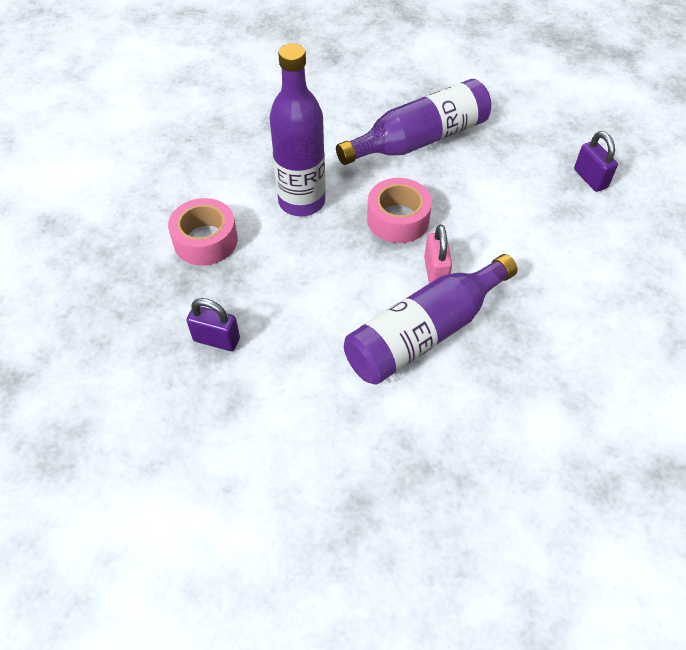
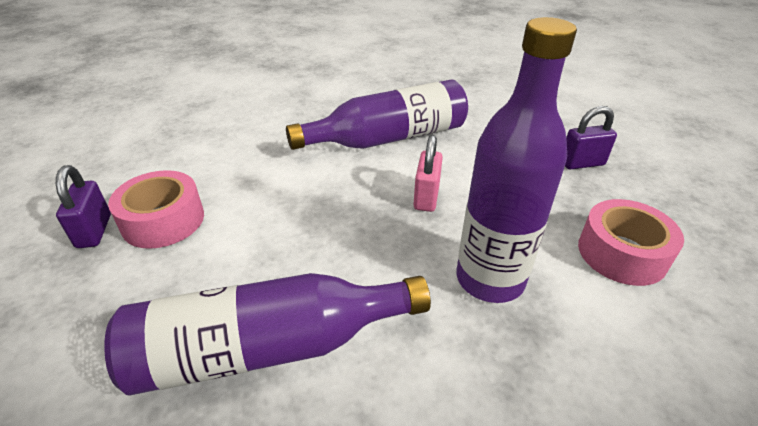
camera: 165 degrees left, 15 degrees down
purple padlock [187,298,240,351] -> purple padlock turned 45 degrees counterclockwise [565,106,617,170]
pink tape [367,178,432,243] -> pink tape moved to [108,170,204,249]
pink padlock [424,225,452,283] -> pink padlock moved to [413,135,443,212]

